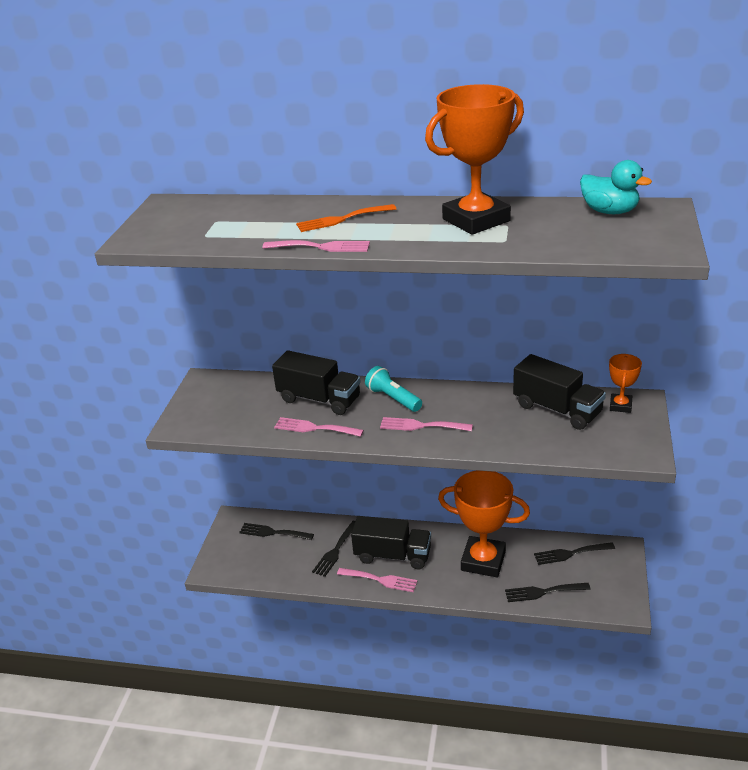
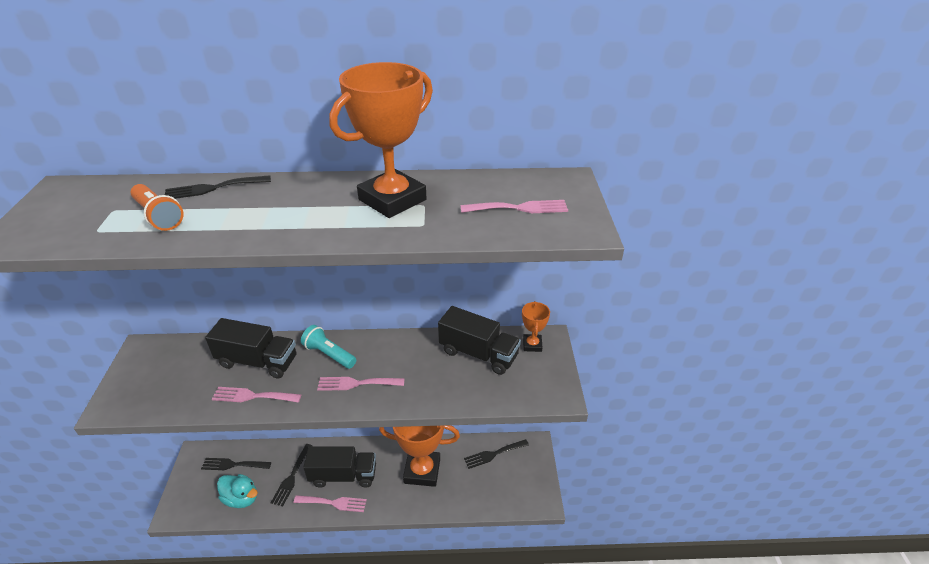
camera: 15 degrees left, 5 degrees up
pink fork [263,240,370,252] -> pink fork moved to [460,200,568,213]
orange fork [296,204,396,232] -> none
black fork [505,583,591,602] -> black fork moved to [165,175,271,199]
turquoise duck [580,160,652,214] -> turquoise duck moved to [217,474,258,508]
none -> orange flashlight [131,184,183,231]

